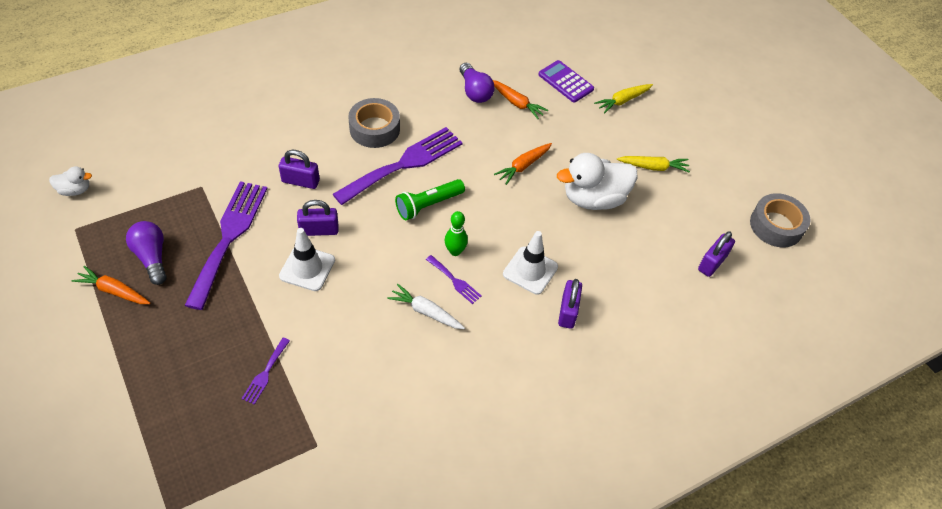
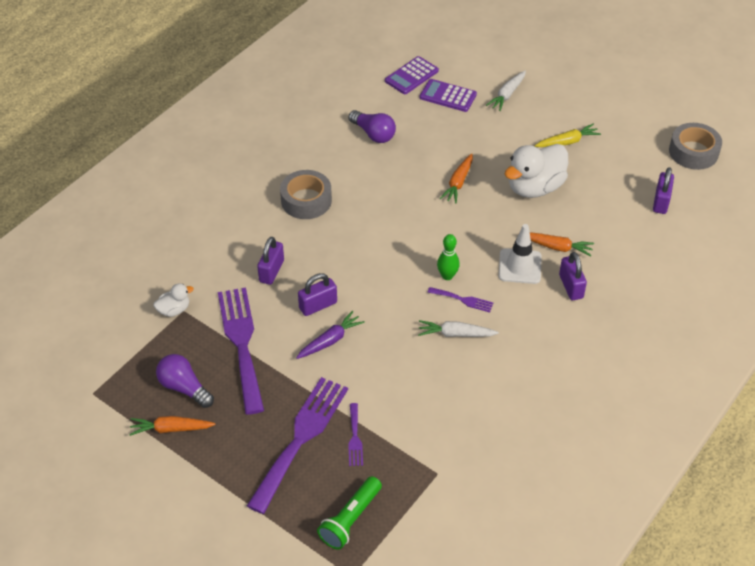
camera: 20 degrees left, 5 degrees down
white duck [49,166,92,196] -> white duck moved to [153,284,194,317]
purple padlock [279,150,320,189] -> purple padlock turned 60 degrees counterclockwise [257,236,284,285]
white traffic cone [279,228,335,291] -> purple carrot [296,311,365,359]
purple fork [333,127,463,205] -> purple fork moved to [247,377,348,514]
green flashlight [395,179,465,220] -> green flashlight moved to [317,476,382,550]
orange carrot [493,80,548,119] -> orange carrot moved to [530,232,594,256]
yellow carrot [594,84,653,114] -> white carrot [486,70,526,111]
none -> purple calculator [385,56,439,94]

